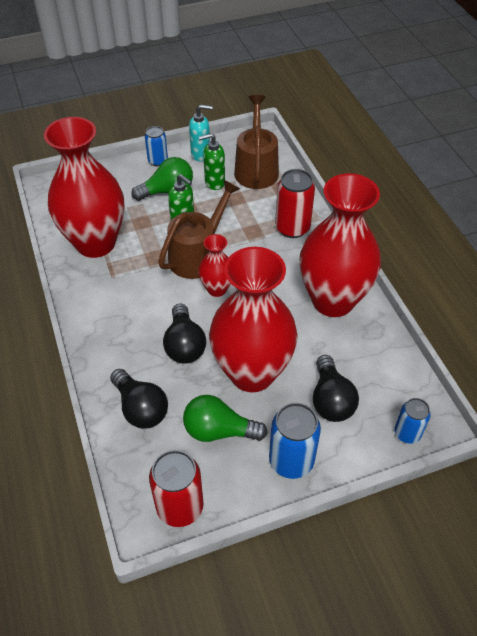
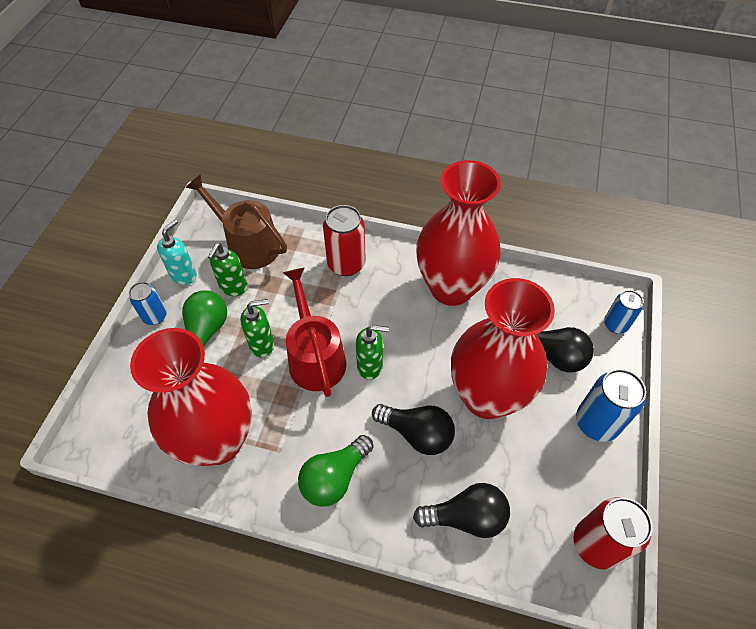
camera: 55 degrees left, 5 degrees up
brown watering can [158,180,240,279] -> red watering can [283,267,346,397]
green light bulb [183,395,268,442] -> green light bulb moved to [298,435,373,507]
red vase [198,234,231,297] -> green soap dispenser [356,325,389,380]

